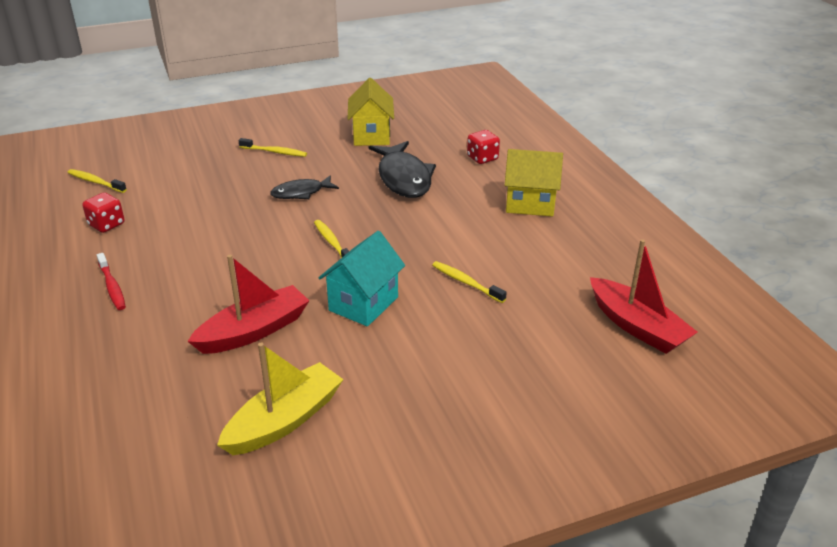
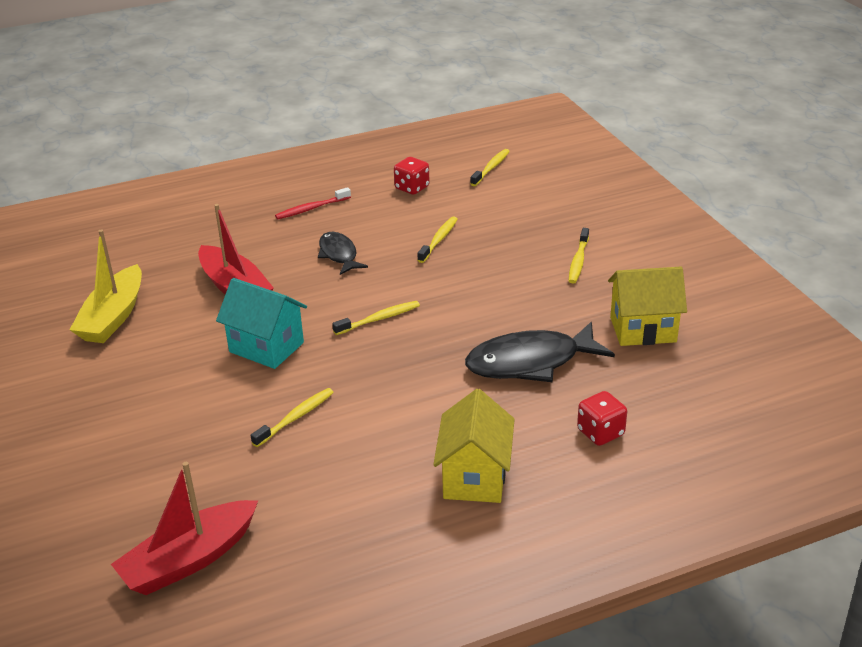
camera: 90 degrees right, 0 degrees up
yellow boat [217,343,344,455] -> yellow boat turned 60 degrees clockwise [70,230,142,343]
black fish [270,175,339,199] -> black fish moved to [318,232,368,275]
none -> yellow toothbrush [417,216,458,263]

